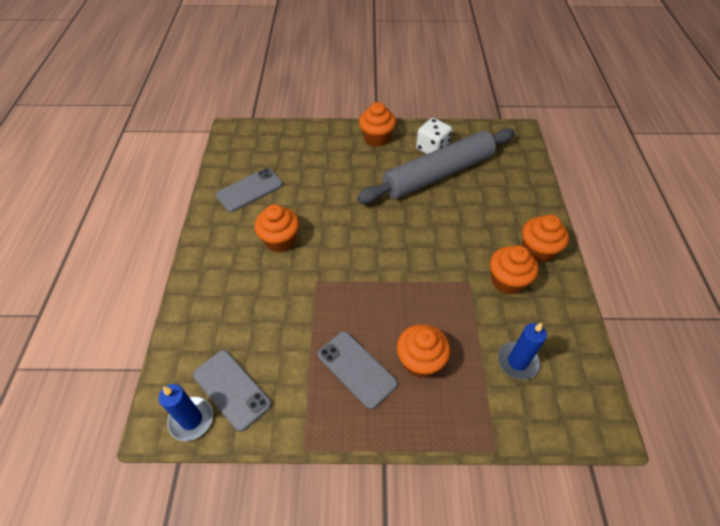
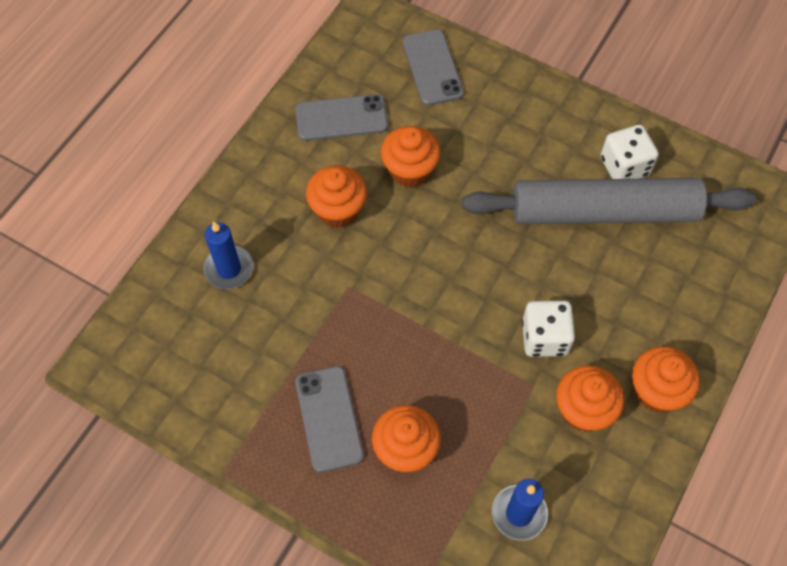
camera: 30 degrees right, 10 degrees up
blue candle [159,384,213,441] -> blue candle moved to [204,221,253,289]
grey phone [193,350,271,432] -> grey phone moved to [403,29,464,106]
orange cupcake [359,102,396,147] -> orange cupcake moved to [381,126,441,188]
none -> white dice [522,301,575,357]

